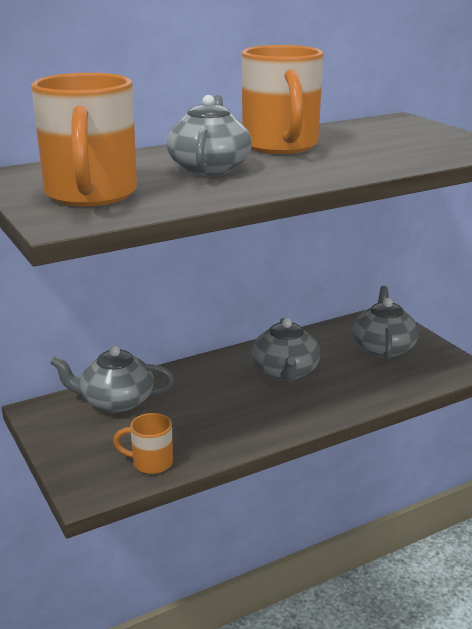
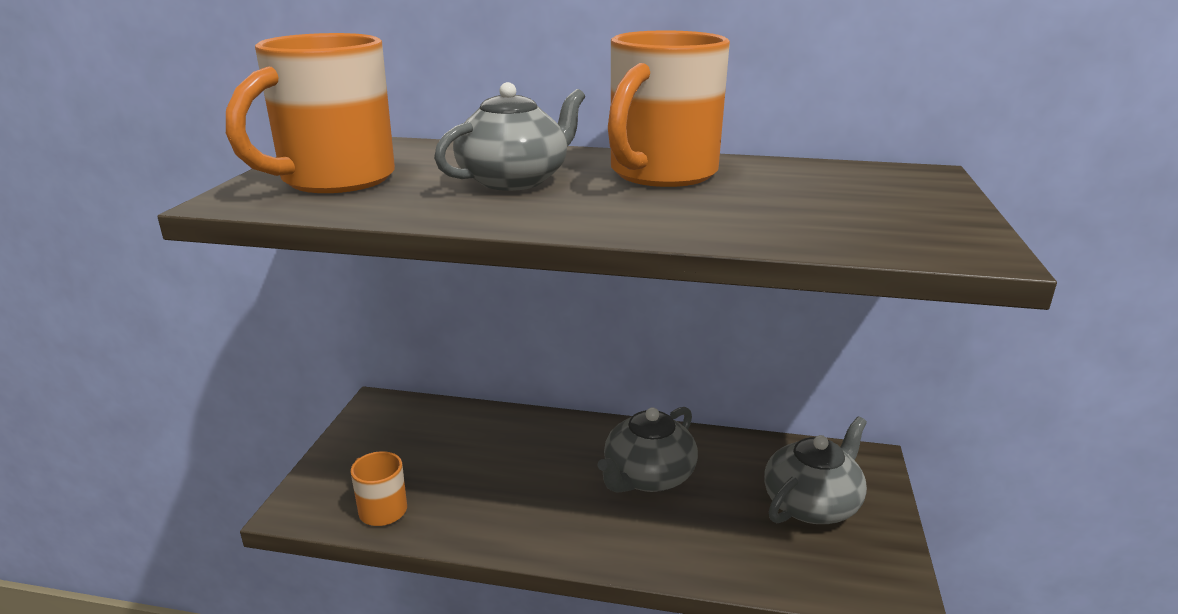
camera: 40 degrees right, 0 degrees up
grey teapot [50,346,174,413] -> none

